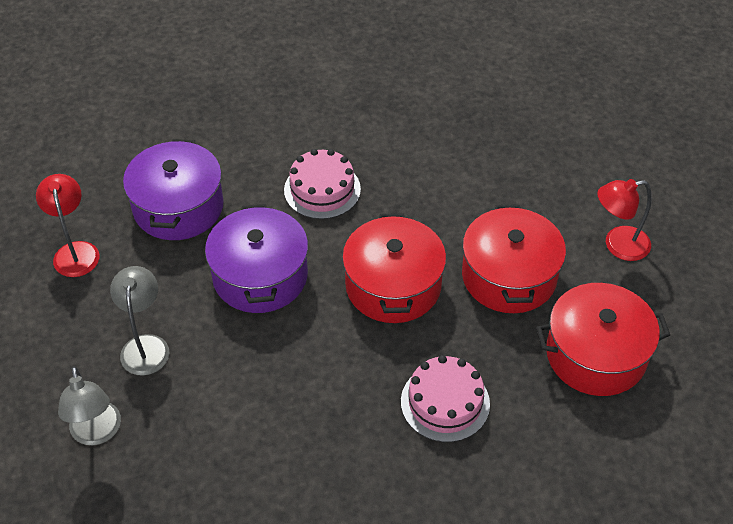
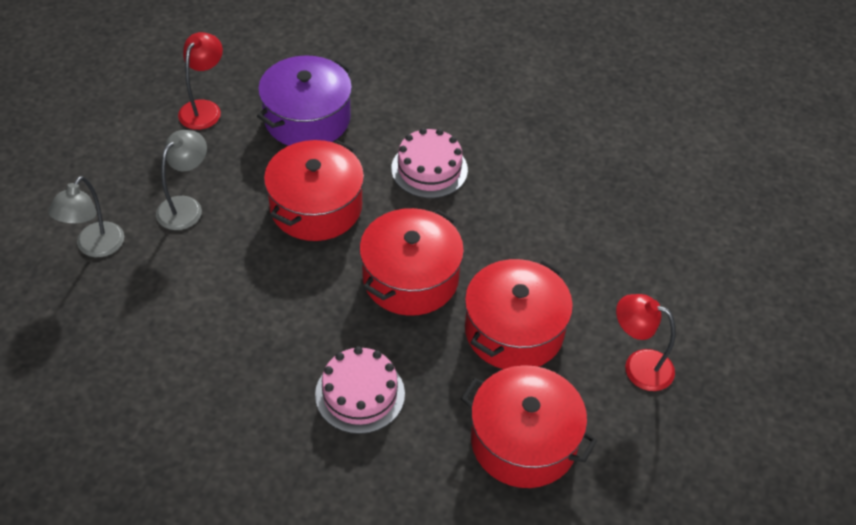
camera: 35 degrees right, 0 degrees up
purple pot [205,204,308,313] -> red pot [264,140,364,241]

